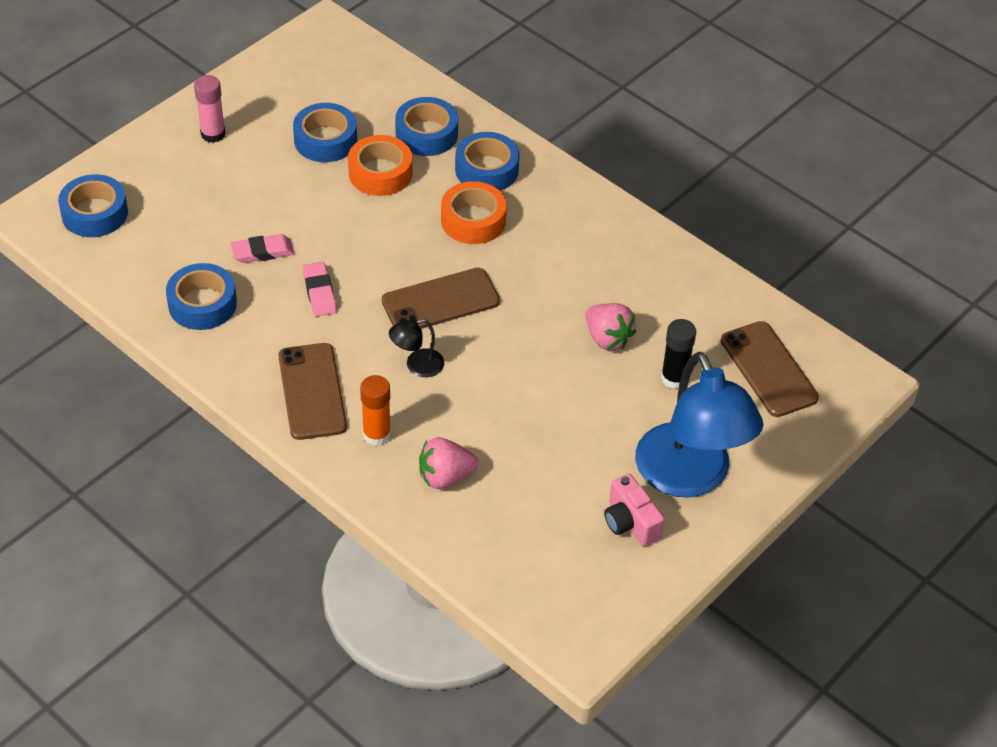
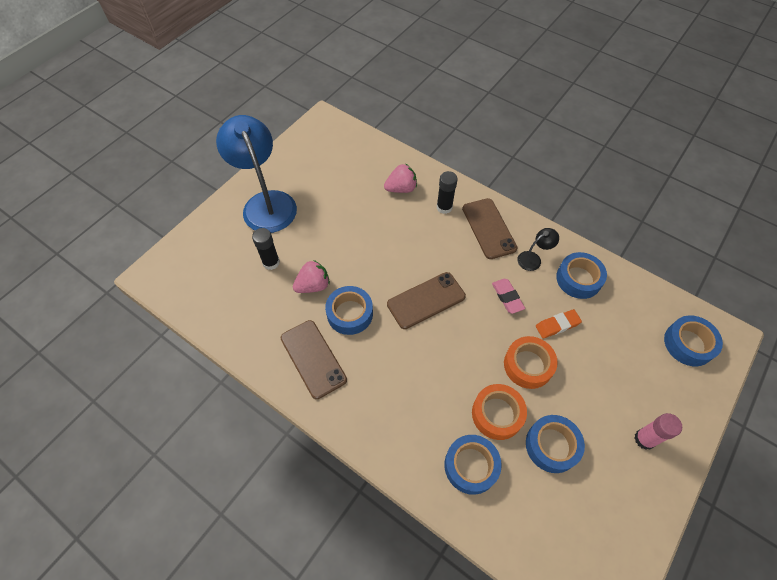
camera: 175 degrees right, 10 degrees up
pink eraser [230,234,294,263] -> orange eraser [536,309,582,338]
orange glue stick [360,375,391,446] -> black glue stick [437,171,458,214]
black lamp [389,319,444,377] -> black lamp moved to [517,228,559,271]
orange tape [441,181,507,244] -> orange tape moved to [504,336,558,389]
blue tape [455,132,519,191] -> blue tape moved to [325,286,373,335]
pink strawberry [586,303,636,350] -> pink strawberry turned 105 degrees clockwise [293,260,330,293]
pink camera [604,474,664,546] -> none
brown phone [721,321,819,417] -> brown phone moved to [281,320,347,399]

